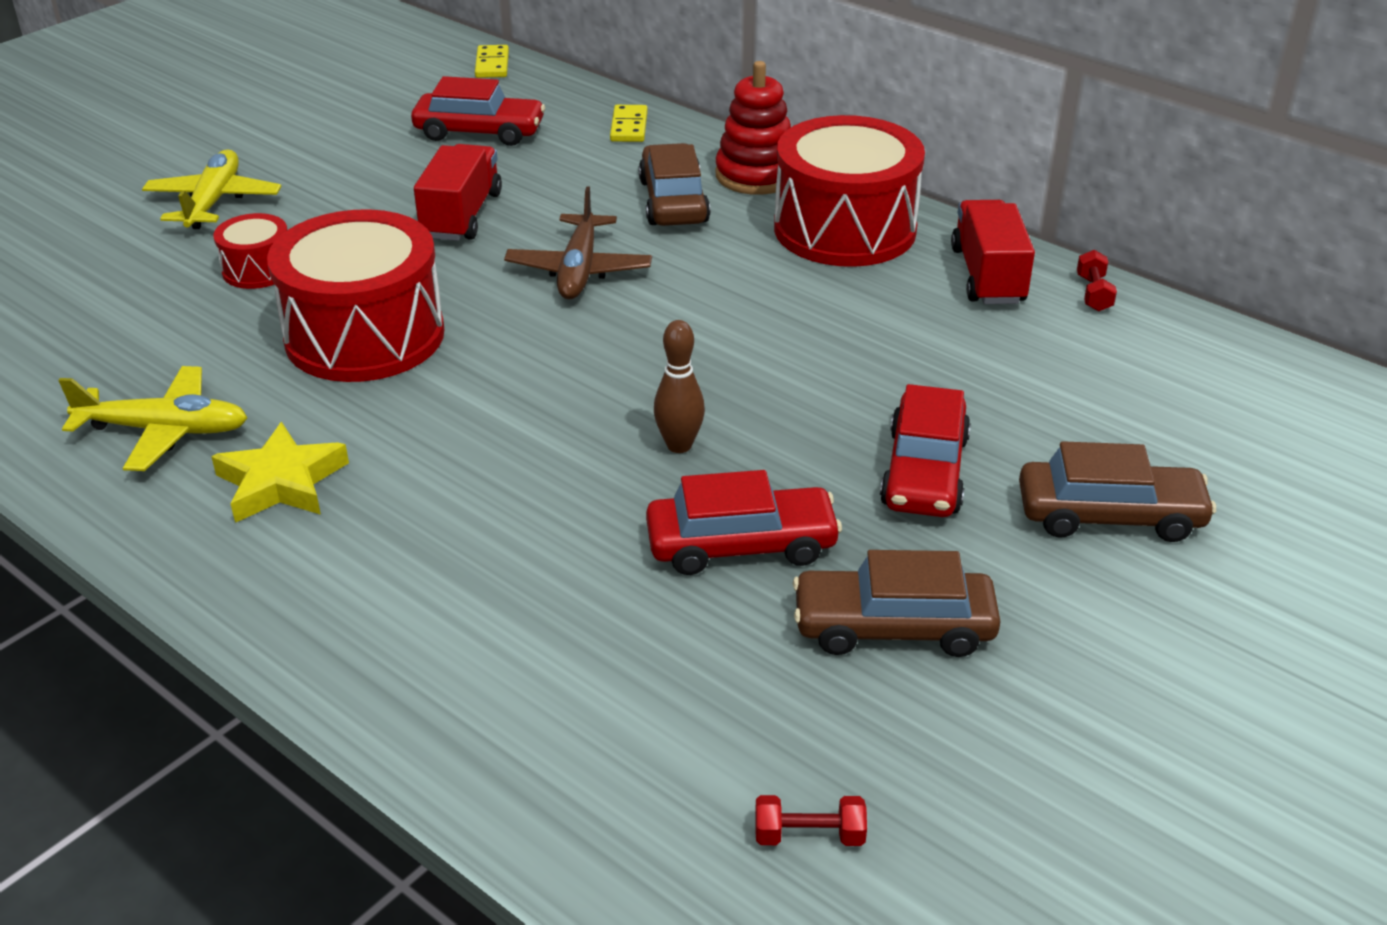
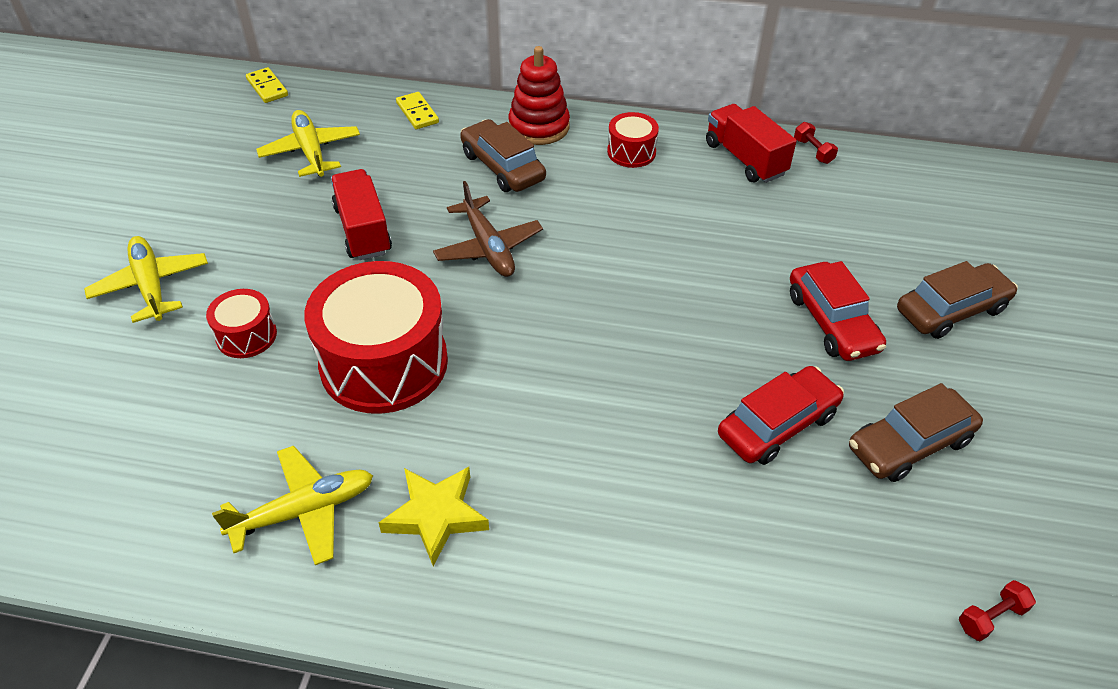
camera: 30 degrees left, 10 degrees up
red car [411,76,545,146] -> yellow plane [256,110,360,177]
brown bowling pin [654,320,705,453] -> none
red drum [774,115,925,267] -> red drum [607,112,659,168], size x0.48

